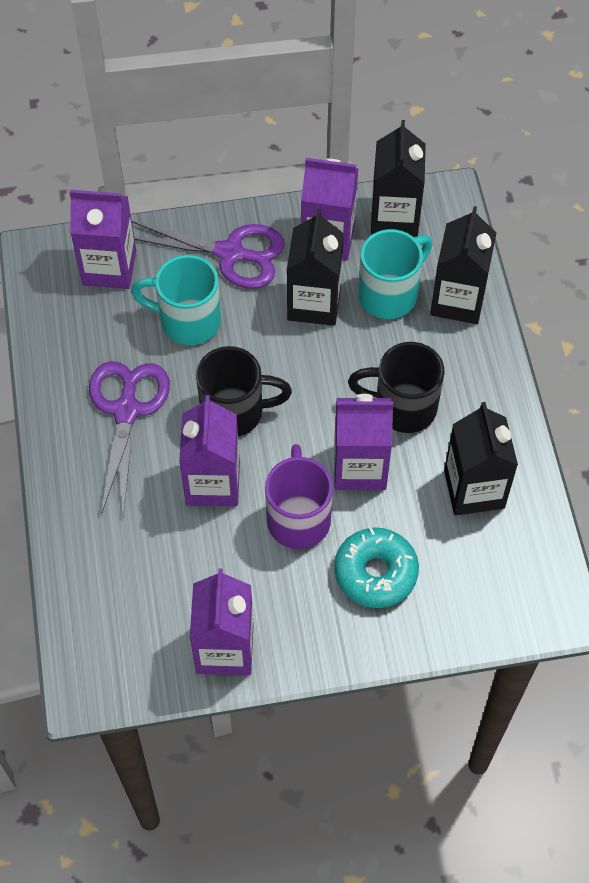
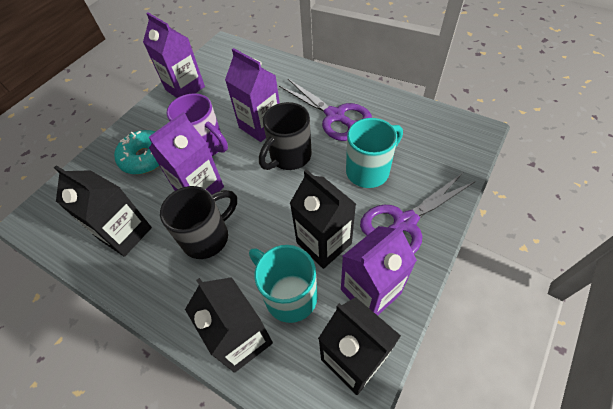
camera: 135 degrees right, 5 degrees down
purple carton [69,190,136,289] -> none
turquoise mug [358,229,432,319] -> turquoise mug turned 135 degrees clockwise [249,245,318,323]

